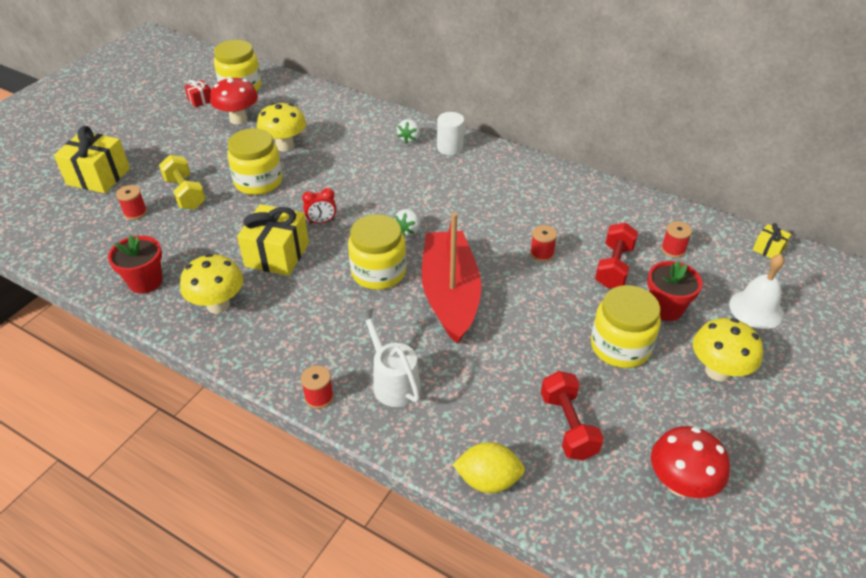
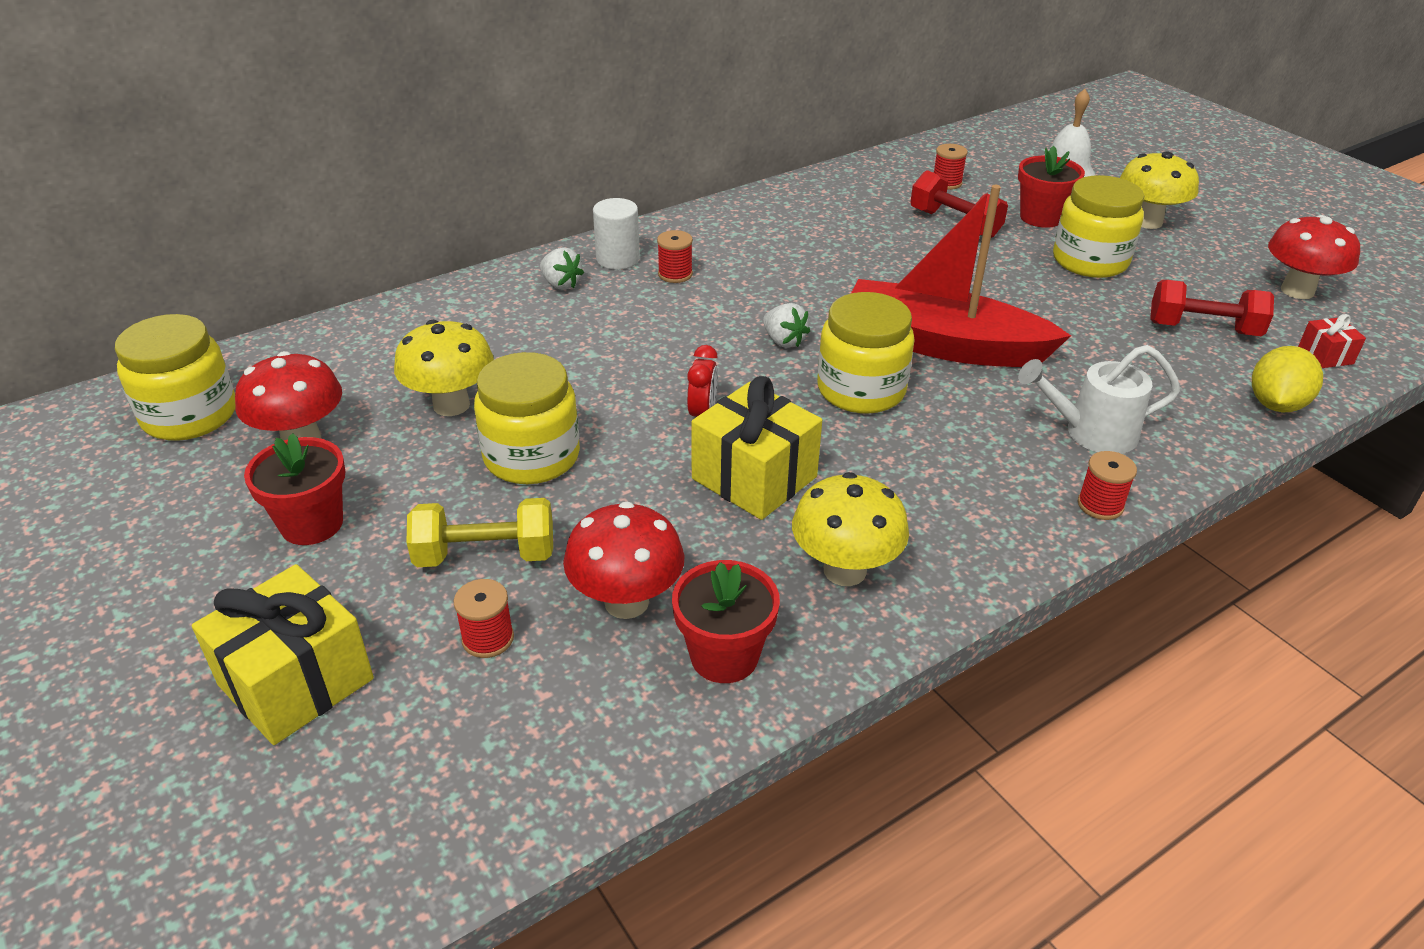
camera: 65 degrees left, 5 degrees down
red gift [184,80,211,107] -> red gift moved to [1298,314,1366,368]
red spool [530,225,557,262] -> red spool moved to [657,230,693,283]
yellow gift [753,223,791,259] -> none
none -> red flower pot [244,433,345,545]
none -> red mushroom [563,501,685,619]

